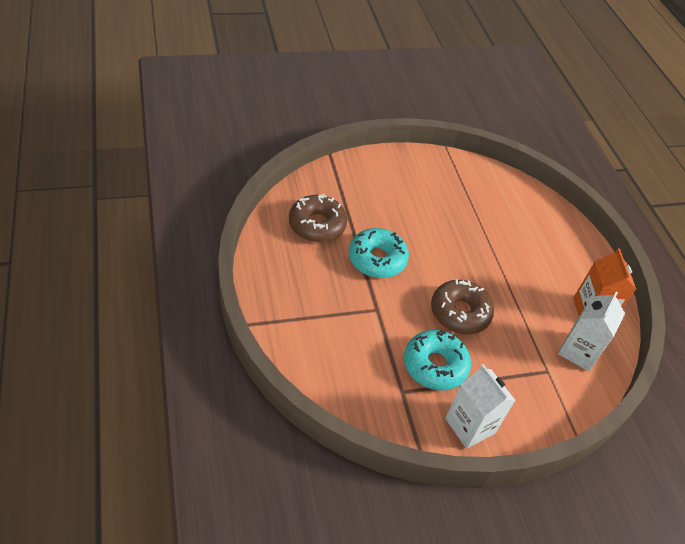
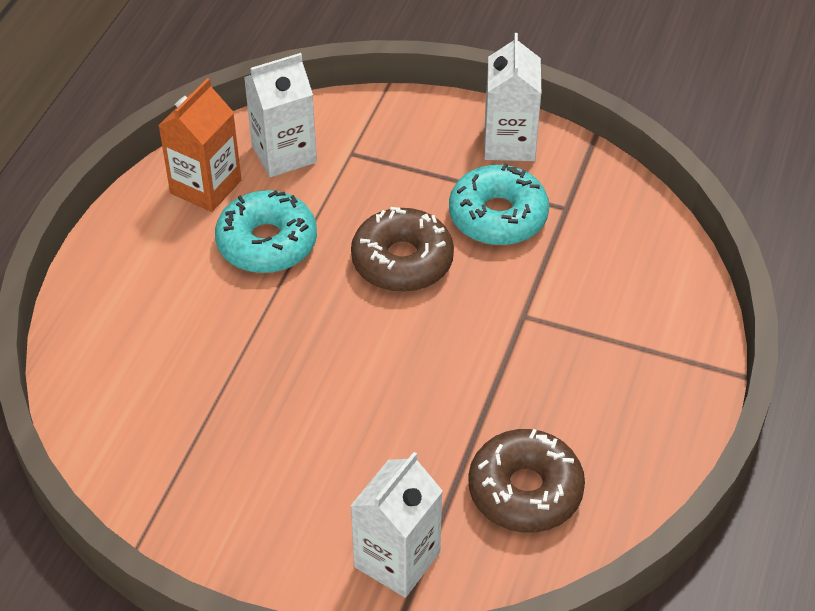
camera: 140 degrees left, 0 degrees up
turquoise donut [349,228,409,278] -> turquoise donut moved to [215,190,317,273]
none -> white carton [350,452,443,598]

